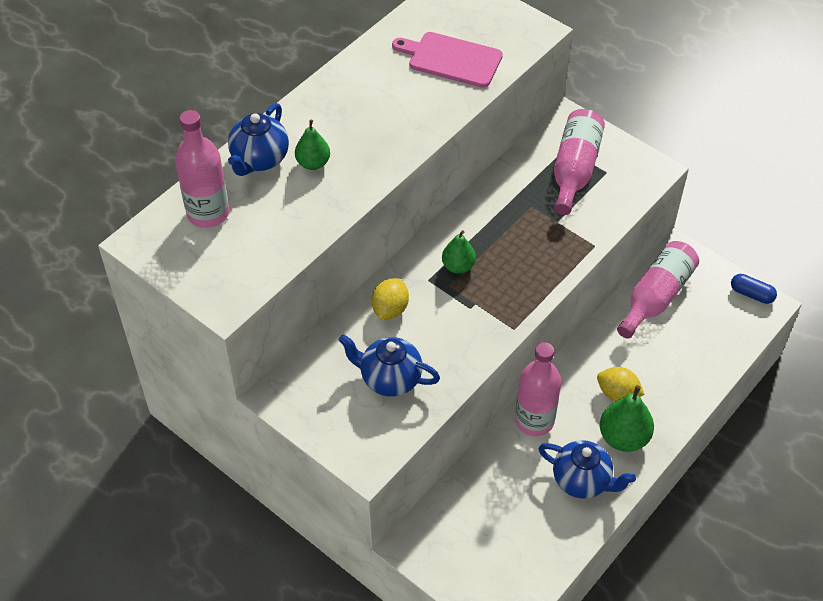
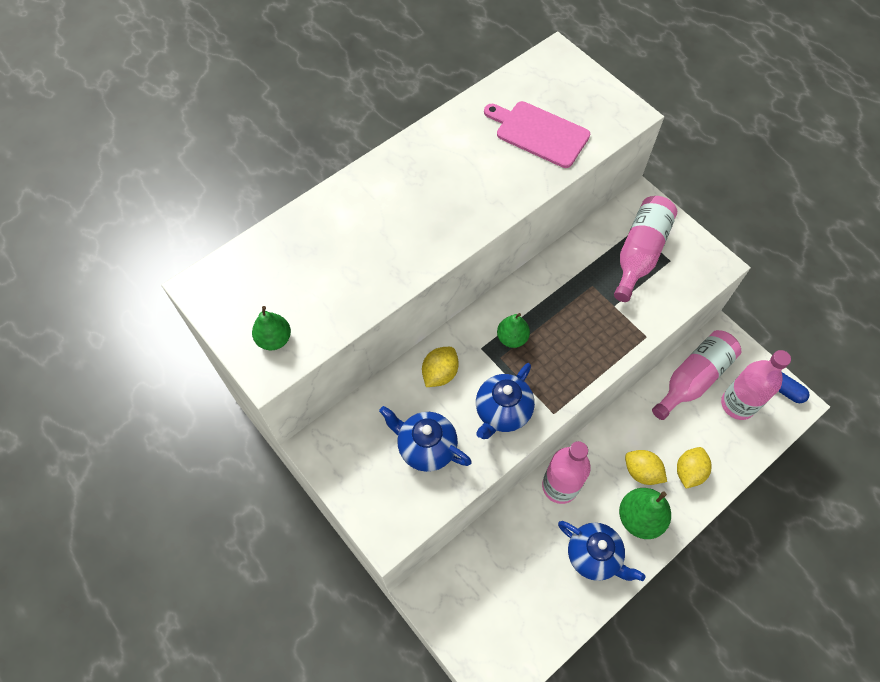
camera: 10 degrees right, 10 degrees up
pink bottle [175,110,229,228] -> pink bottle moved to [721,350,791,420]
blue teapot [228,103,289,176] -> blue teapot moved to [476,363,535,439]
green pear [295,120,330,170] -> green pear moved to [252,306,291,350]
none -> yellow lemon [677,447,712,489]

